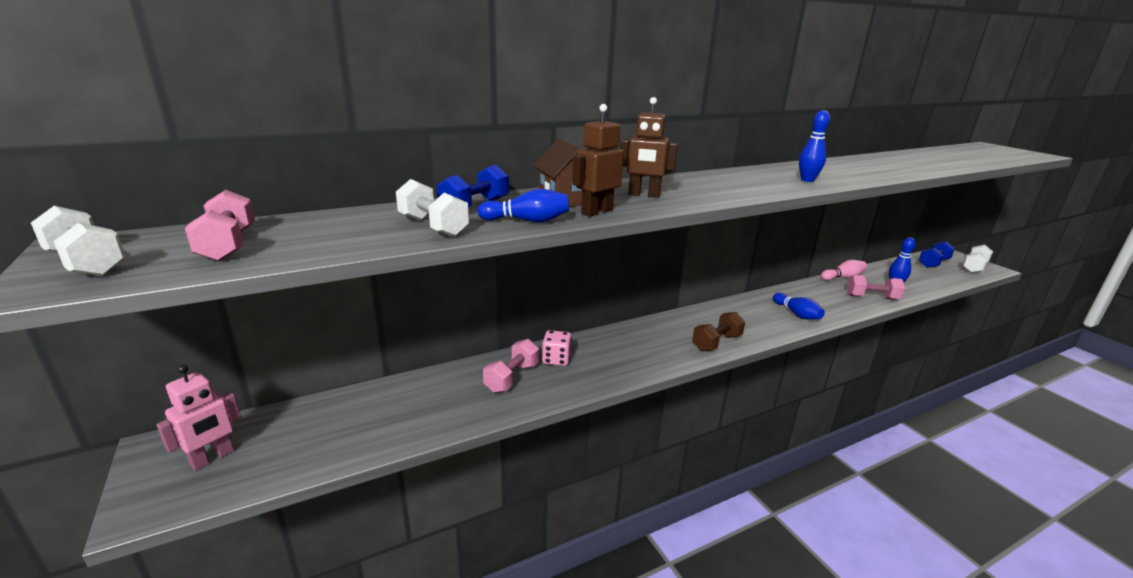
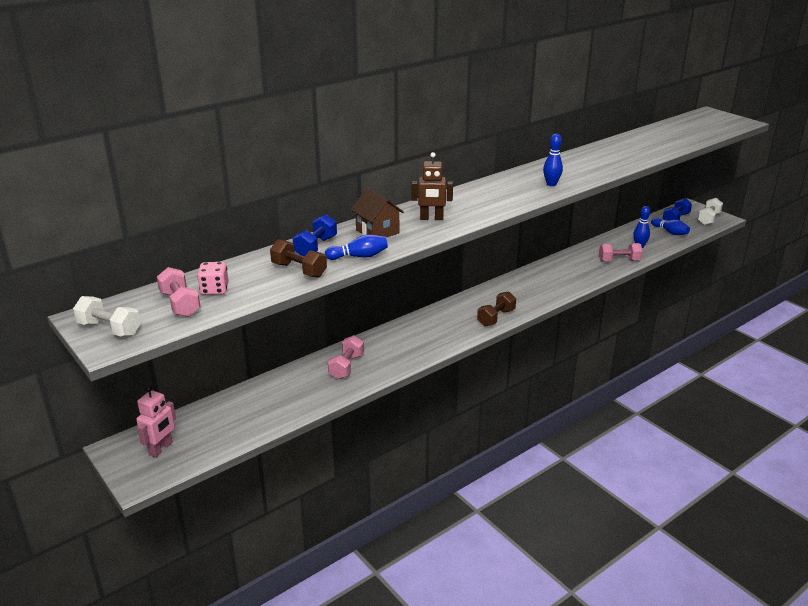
camera: 10 degrees left, 5 degrees up
white dumbbell [396,179,469,237] -> brown dumbbell [270,239,327,278]
pink dice [542,330,572,366] -> pink dice moved to [197,262,229,295]
brown robot [572,104,624,217] -> none
blue bowling pin [773,293,825,319] -> blue bowling pin moved to [651,218,690,235]
pink bowling pin [821,260,867,281] -> none

